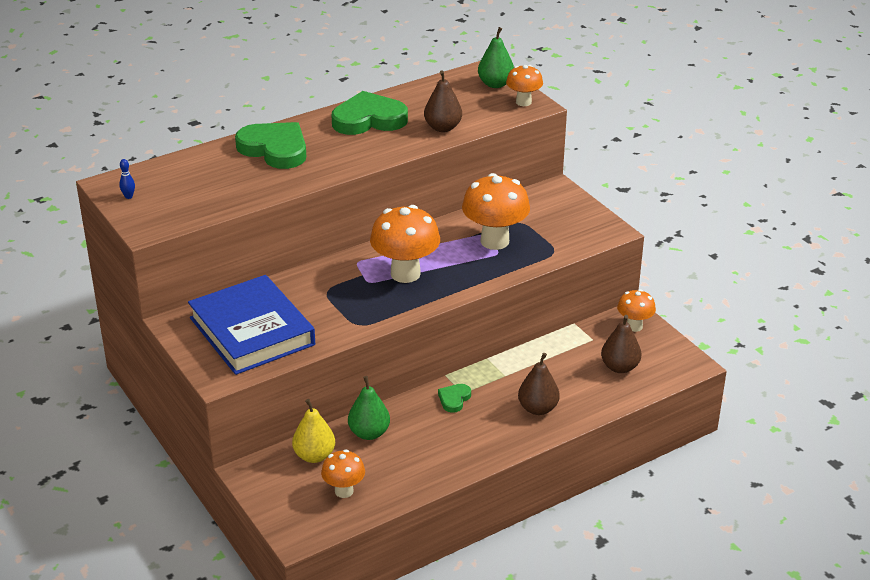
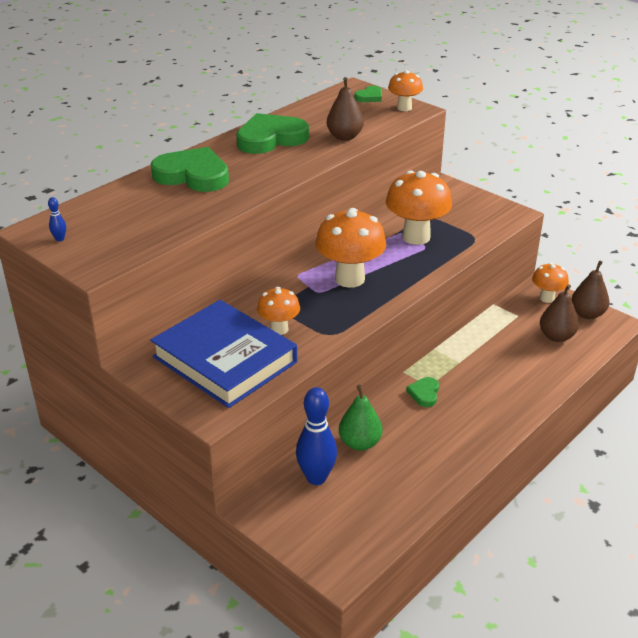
camera: 15 degrees left, 0 degrees up
yellow pear [292,399,335,463] -> blue bowling pin [296,387,337,485]
orange mushroom [321,449,365,498] -> orange mushroom moved to [257,287,300,335]
green pear [478,27,514,88] -> green heart [354,86,382,102]
brown pear [518,353,560,415] -> brown pear moved to [571,260,609,319]

